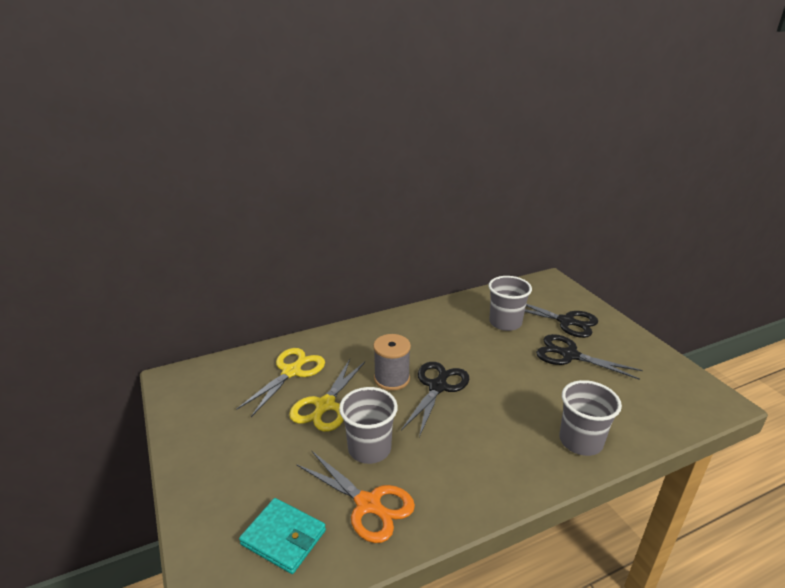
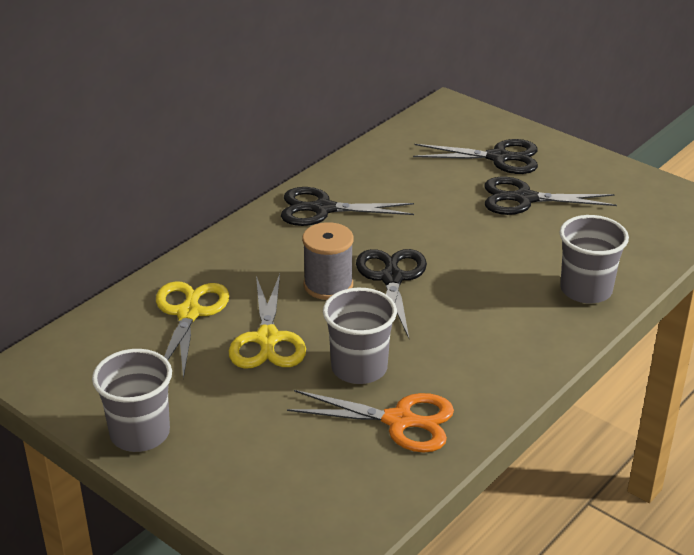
camera: 25 degrees left, 5 degrees up
turquoise wallet [239,498,326,574] -> none
grey cup [488,276,532,331] -> grey cup moved to [92,349,172,452]
none -> black scissors [281,187,414,226]

